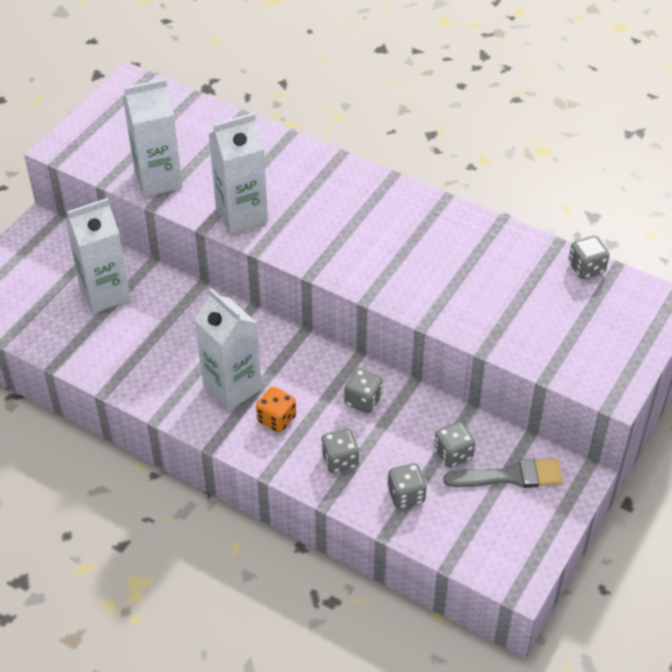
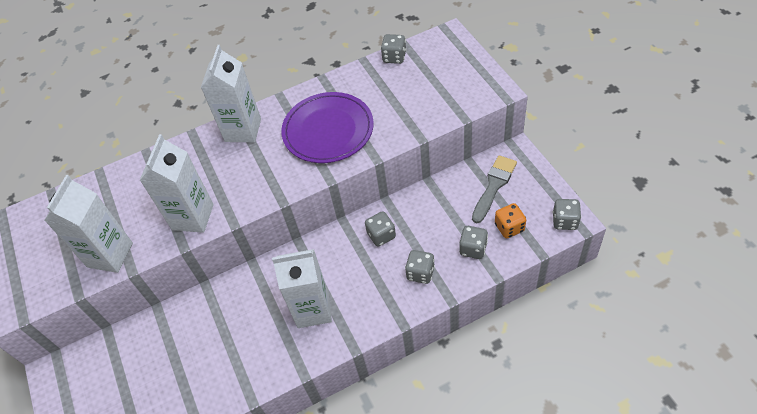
camera: 50 degrees left, 5 degrees up
white carton [65,198,131,313] -> white carton moved to [201,45,261,142]
orange dice [256,387,296,433] -> orange dice moved to [495,203,526,238]
grey dice [434,422,475,468] -> grey dice moved to [553,199,581,230]
none -> purple plate [281,92,374,163]

